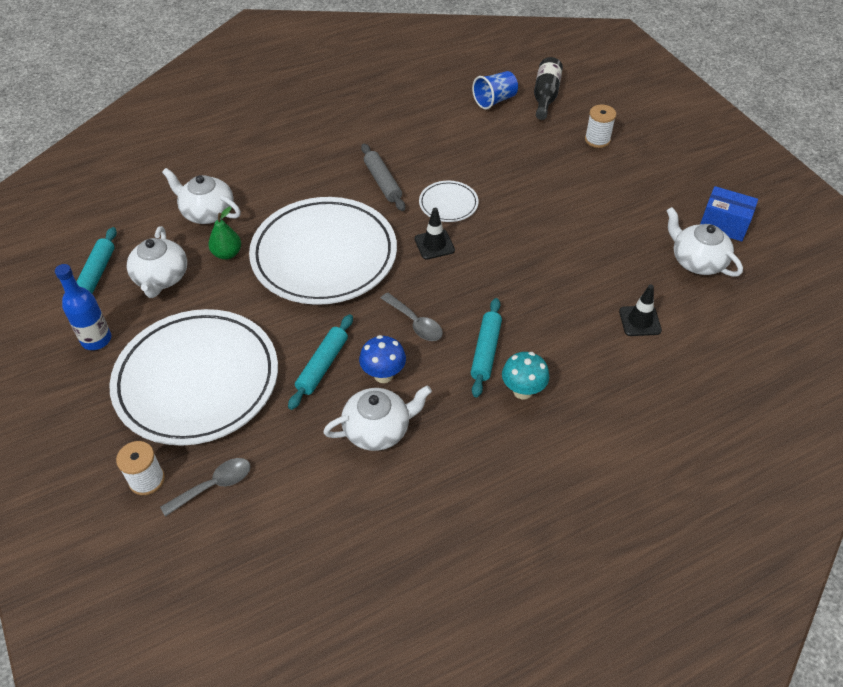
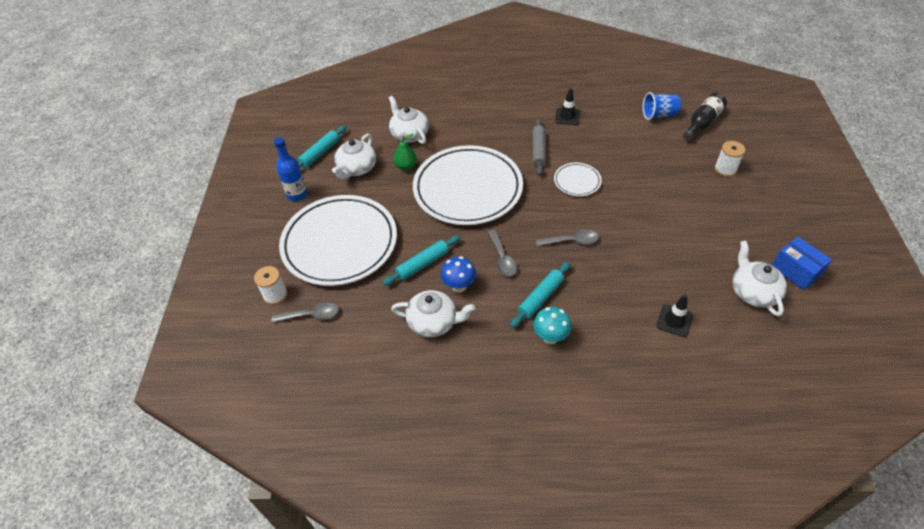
camera: 30 degrees right, 0 degrees up
black traffic cone [414,208,455,260] -> black traffic cone moved to [555,88,580,125]
none -> grey spoon [536,230,599,246]

